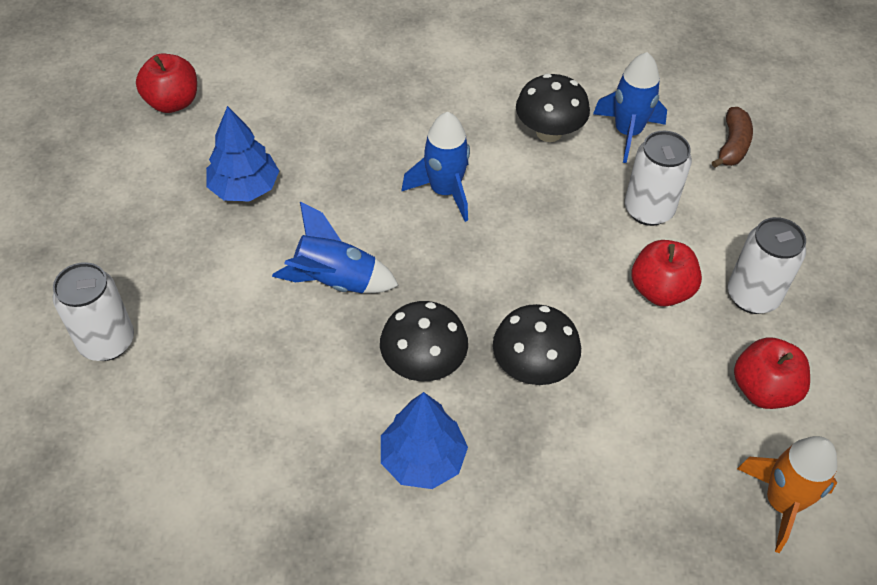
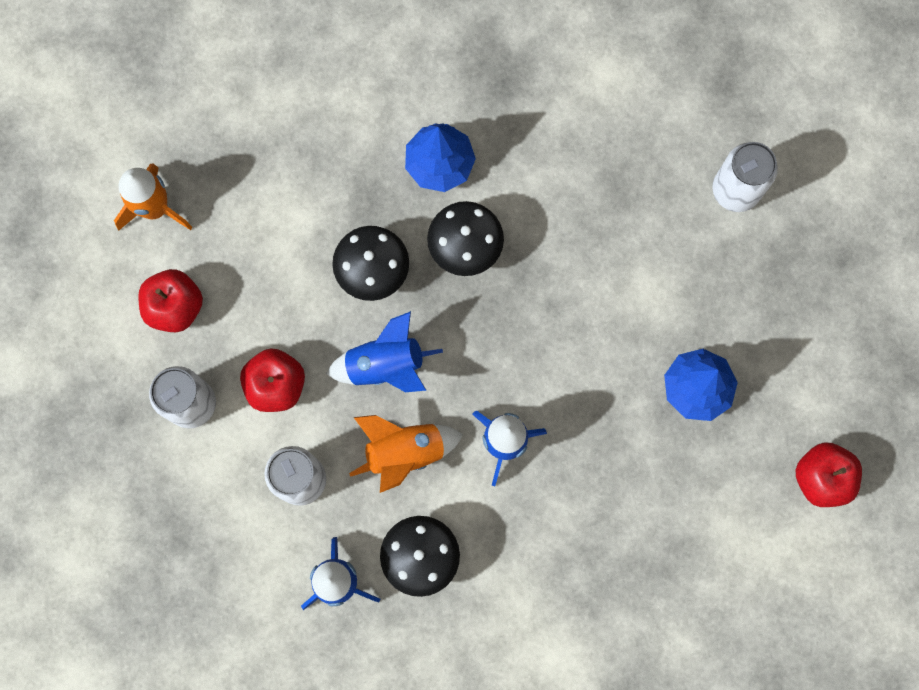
camera: 165 degrees right, 25 degrees up
blue rocket [272,202,399,293] -> blue rocket moved to [326,311,443,392]
brown banana [712,107,753,168] -> none
none -> orange rocket [349,415,463,493]

